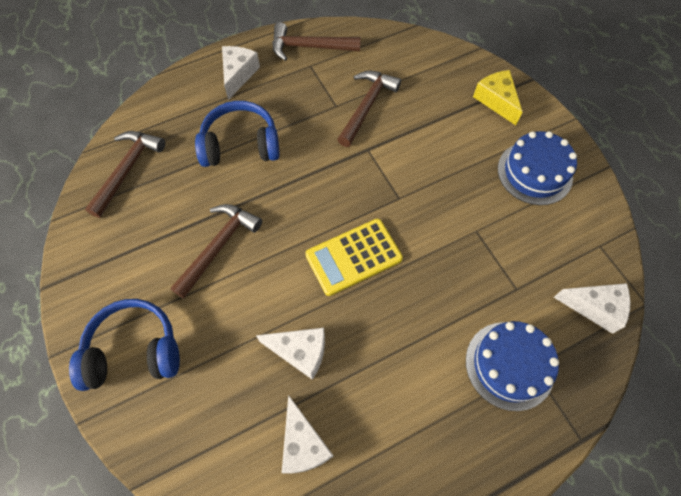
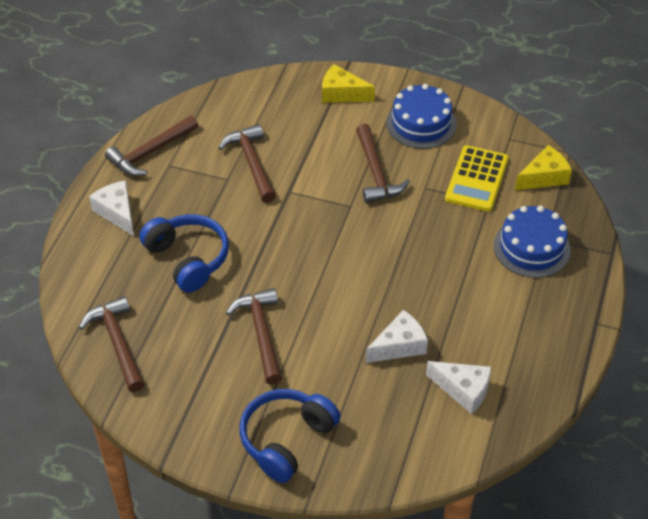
camera: 45 degrees left, 15 degrees down
blue headphones [195,101,280,167] -> blue headphones turned 105 degrees clockwise [139,214,229,293]
yellow calculator [305,219,403,296] -> yellow calculator moved to [445,145,509,212]
white cheese [554,283,630,334] -> yellow cheese [515,145,572,190]
none -> brown hammer [356,124,410,203]

